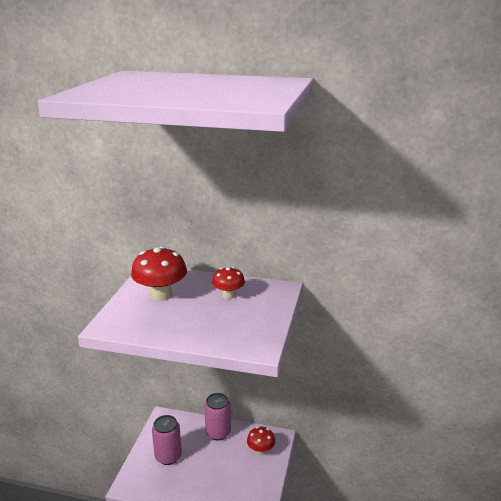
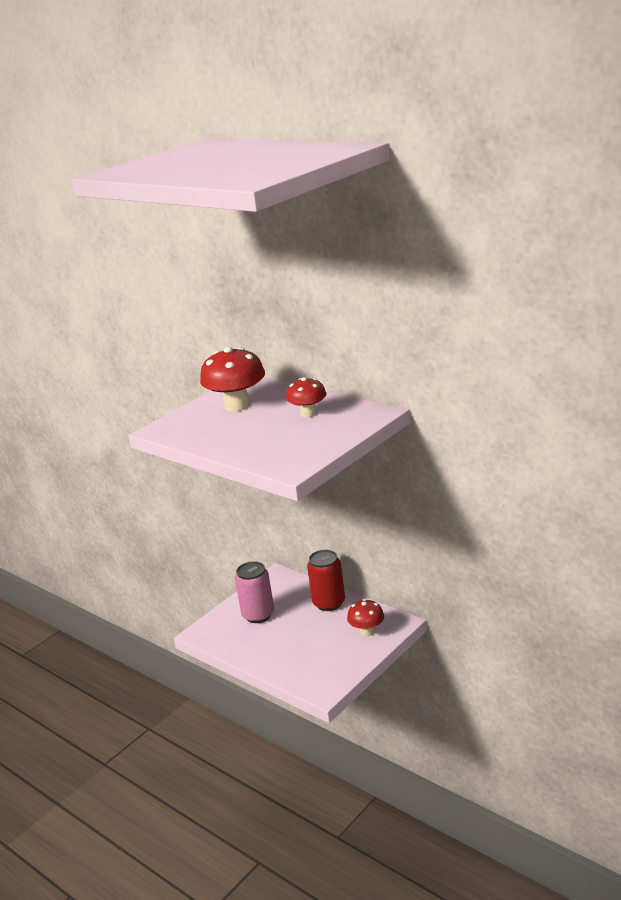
camera: 30 degrees right, 0 degrees up
pink can [204,393,231,440] -> red can [307,550,345,611]

